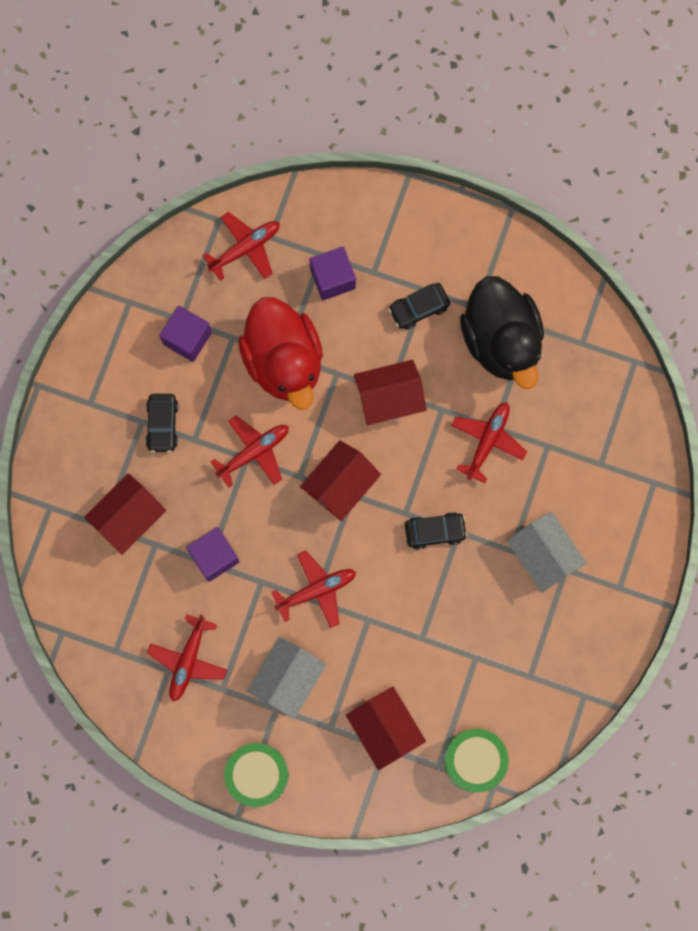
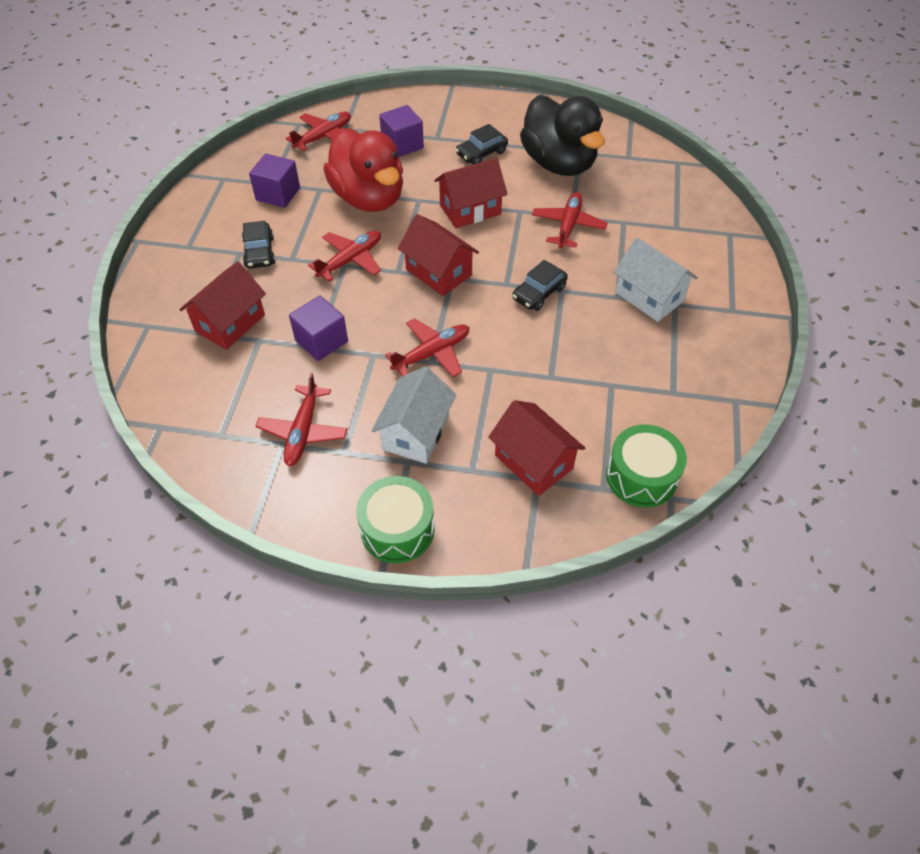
camera: 10 degrees left, 25 degrees down
red house [300,440,381,521] -> red house turned 75 degrees counterclockwise [398,214,479,296]
black car [405,512,468,550] -> black car turned 150 degrees clockwise [512,260,568,311]

